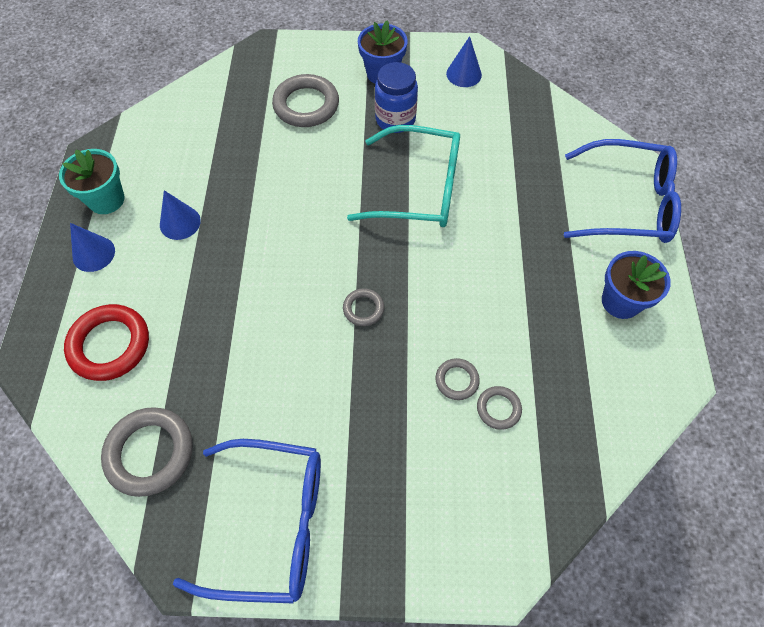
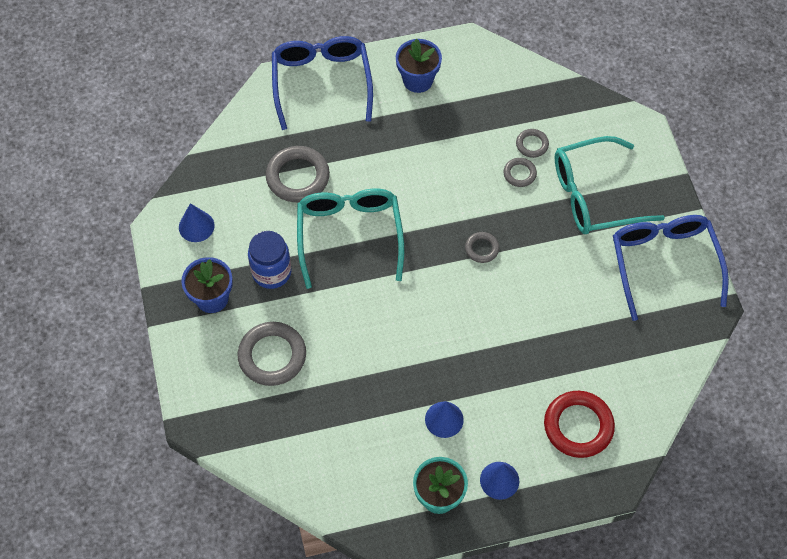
camera: 105 degrees left, 0 degrees up
grey ring [101,407,193,497] -> grey ring moved to [266,146,330,202]
none -> turquoise glasses [555,136,665,234]

